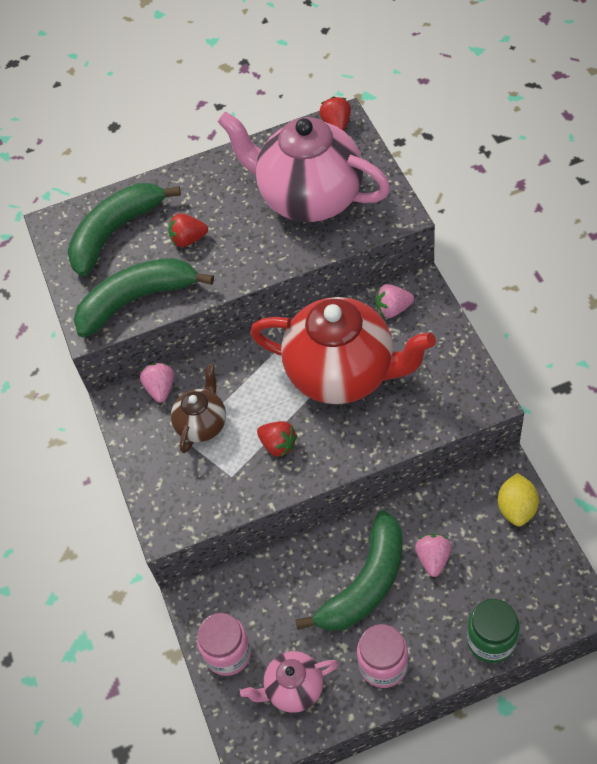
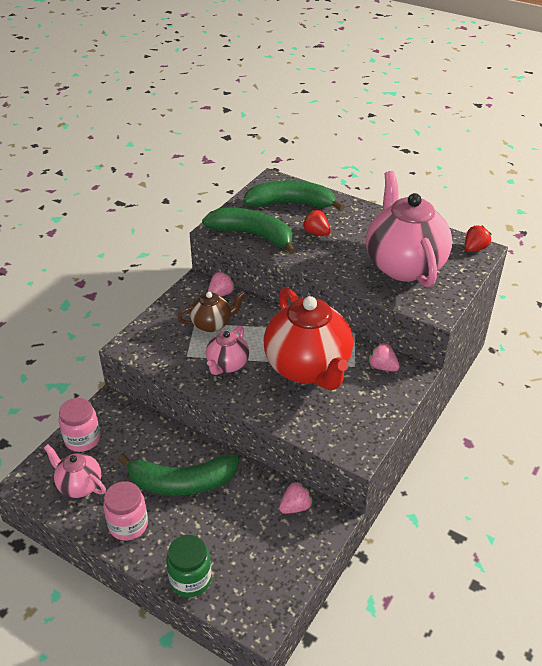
camera: 45 degrees right, 15 degrees down
red strawberry [257,421,297,457] -> pink teapot [206,326,249,375]
pink strawberry [415,534,452,577] -> pink strawberry moved to [279,481,313,514]
yellow lemon [498,473,539,526] -> none

